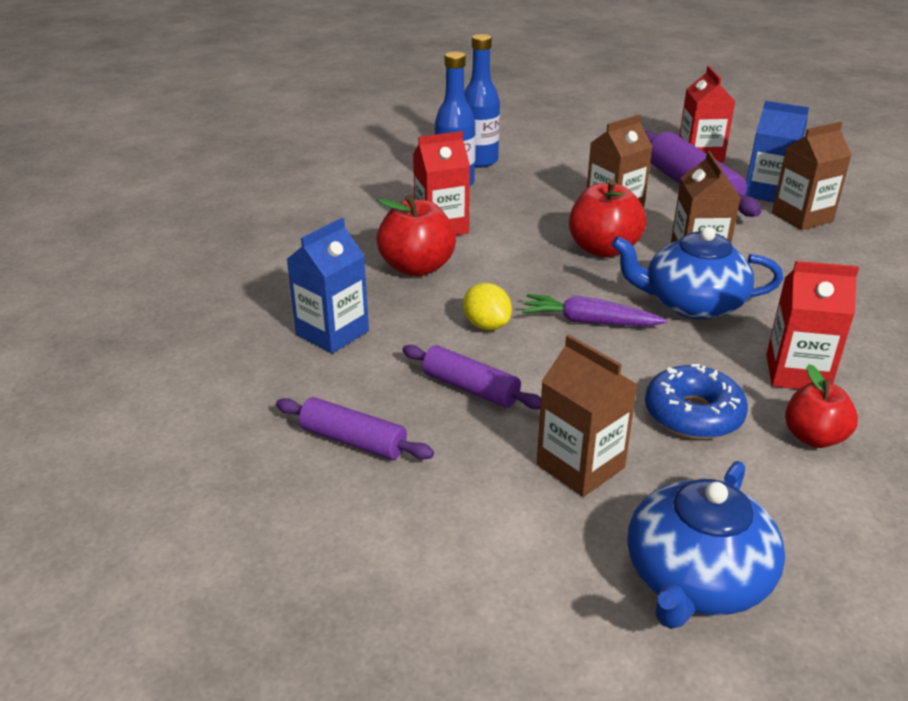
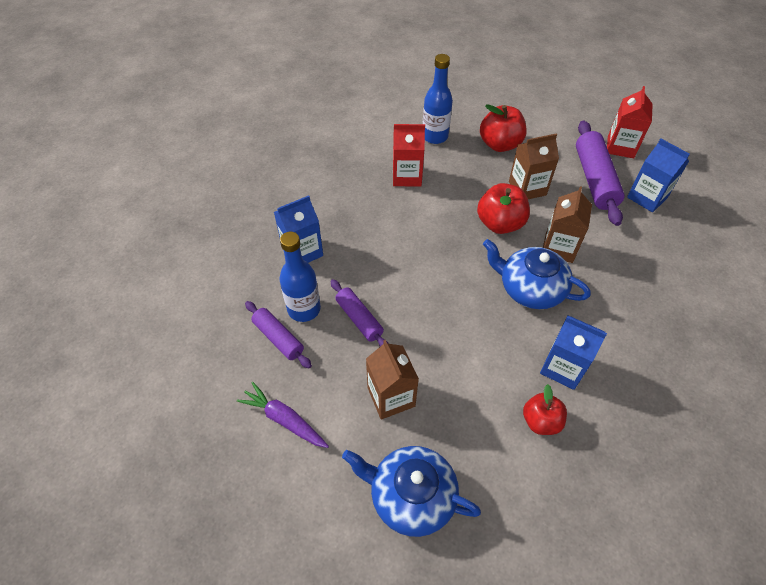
camera: 20 degrees right, 20 degrees up
red apple [376,194,456,276] -> red apple moved to [480,104,527,152]
yellow lemon [463,283,512,330] -> none
blue bottle [465,34,500,167] -> blue bottle moved to [279,232,321,322]
purple carrot [522,294,668,326] -> purple carrot moved to [237,382,329,448]
blue teapot [627,461,785,629] -> blue teapot turned 60 degrees clockwise [342,446,481,537]
blue donut [645,364,748,439] -> none
red carton [766,261,859,389] -> blue carton [540,315,607,390]
brown carton [772,122,852,230] -> none

